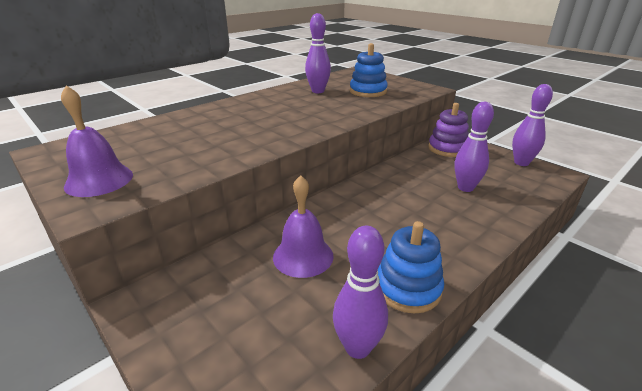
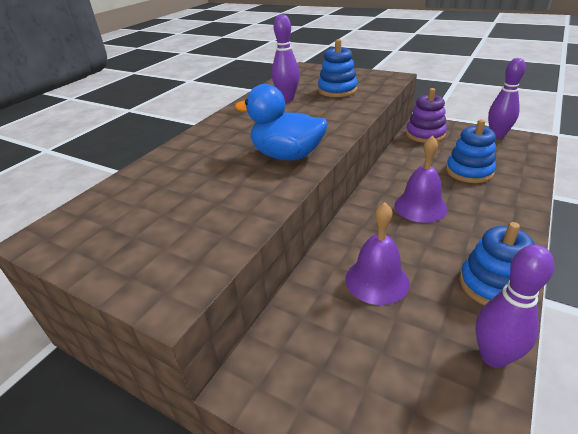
camera: 15 degrees left, 5 degrees up
purple bell [61,85,133,197] -> purple bell moved to [394,135,448,223]
purple bowling pin [454,102,494,192] -> blue stacking toy [446,119,496,183]
none -> blue duck [235,84,328,161]

